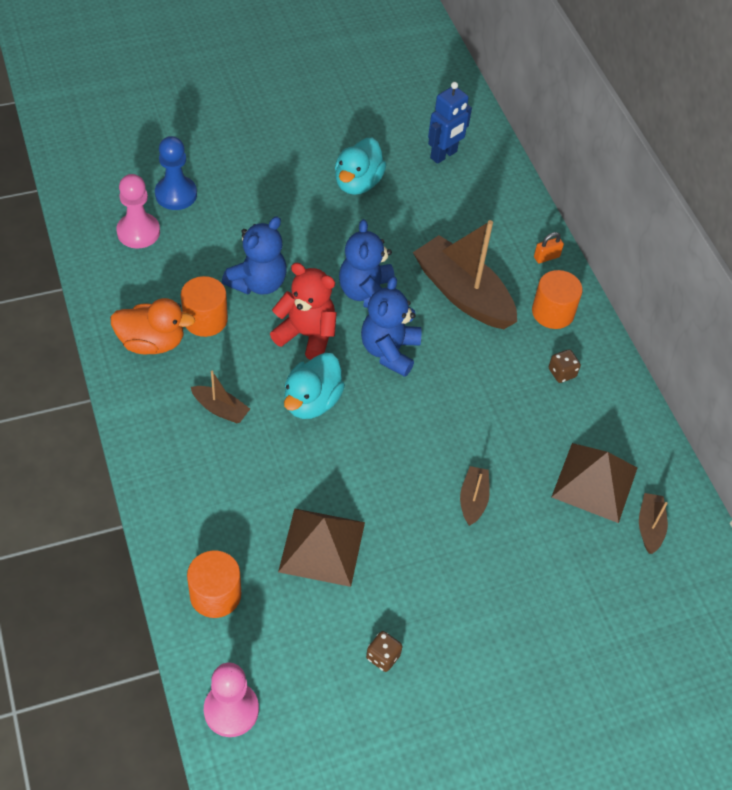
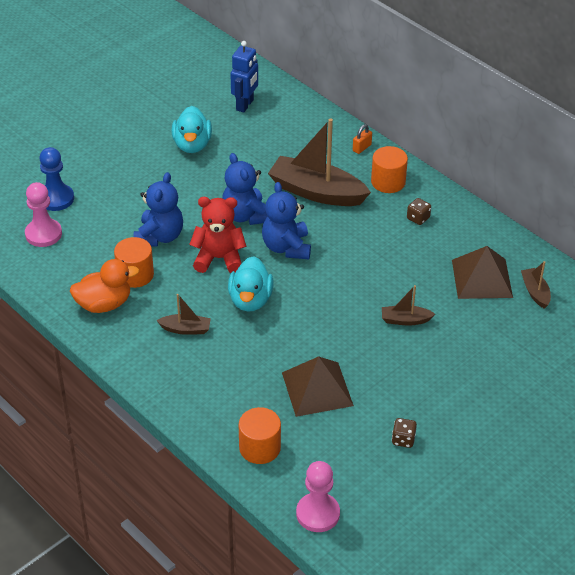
camera: 20 degrees left, 10 degrees down
brown boat [460,466,490,526] -> brown boat turned 75 degrees counterclockwise [382,285,435,326]

